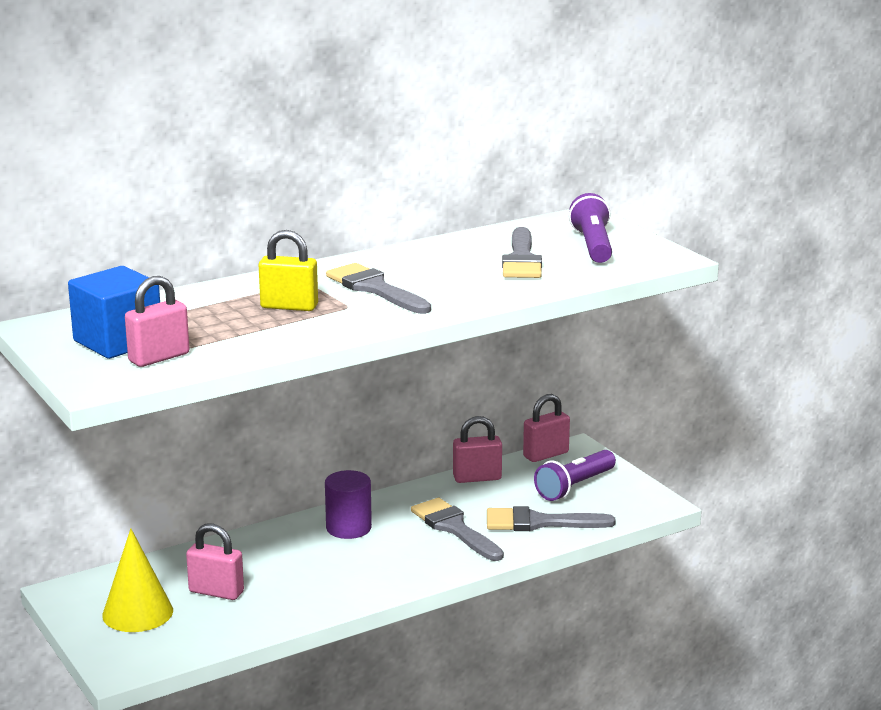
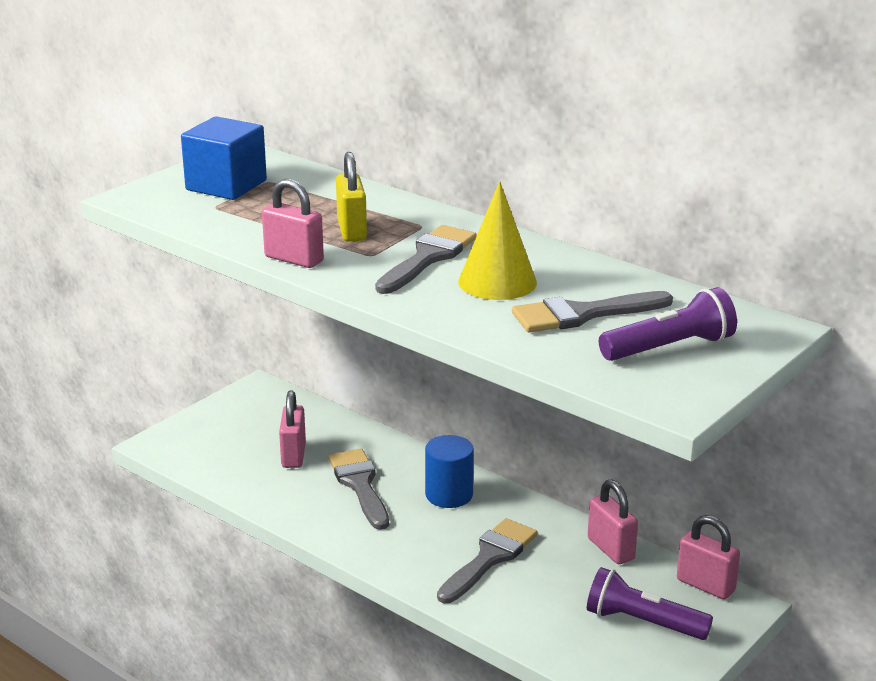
camera: 70 degrees right, 5 degrees up
yellow cone [102,528,173,632] -> yellow cone moved to [458,181,537,300]
pink padlock [125,276,189,367] -> pink padlock moved to [262,179,324,268]
purple cylinder [325,470,372,539] -> blue cylinder [425,435,474,508]
grey brush [487,506,616,532] -> grey brush moved to [328,448,389,530]

